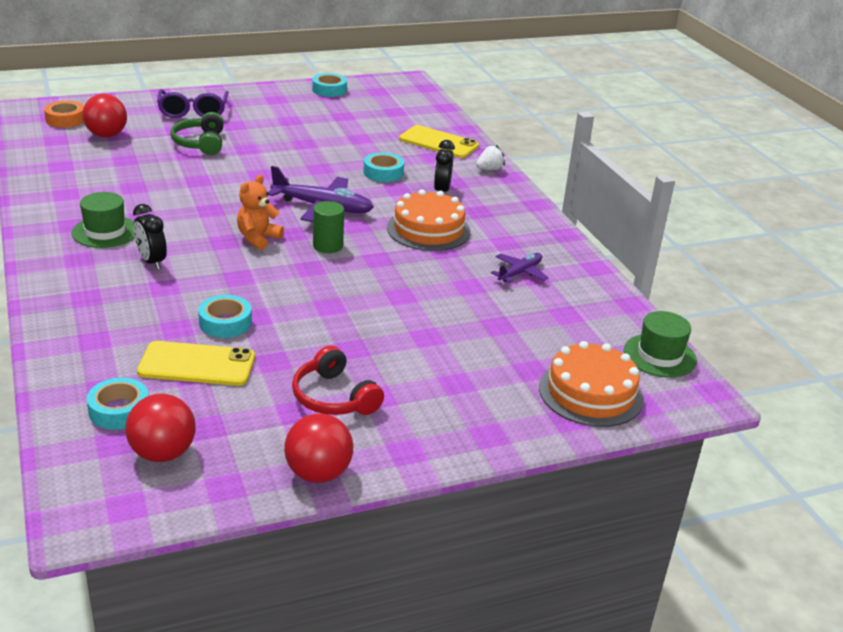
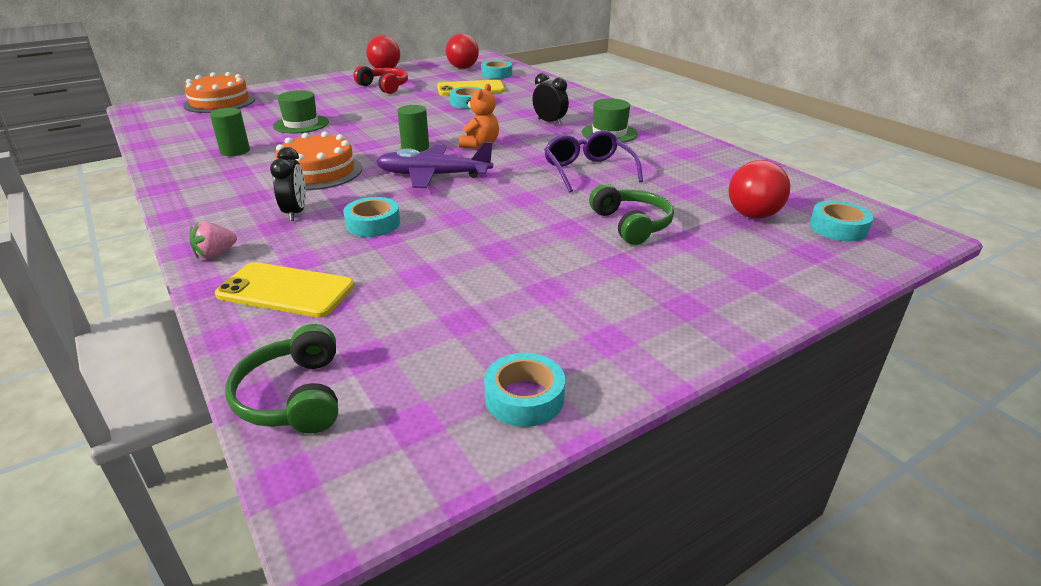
camera: 170 degrees right, 0 degrees up
orange tape [44,101,84,128] -> turquoise tape [810,201,873,241]
purple glasses [157,89,229,118] -> purple glasses moved to [544,130,643,193]
white strawberry [476,145,505,170] -> pink strawberry [190,221,237,260]
purple plane [491,253,548,283] -> green cylinder [210,108,250,156]
green hat [624,311,697,378] -> green hat moved to [273,90,329,134]
none -> green headphones [225,324,338,434]

